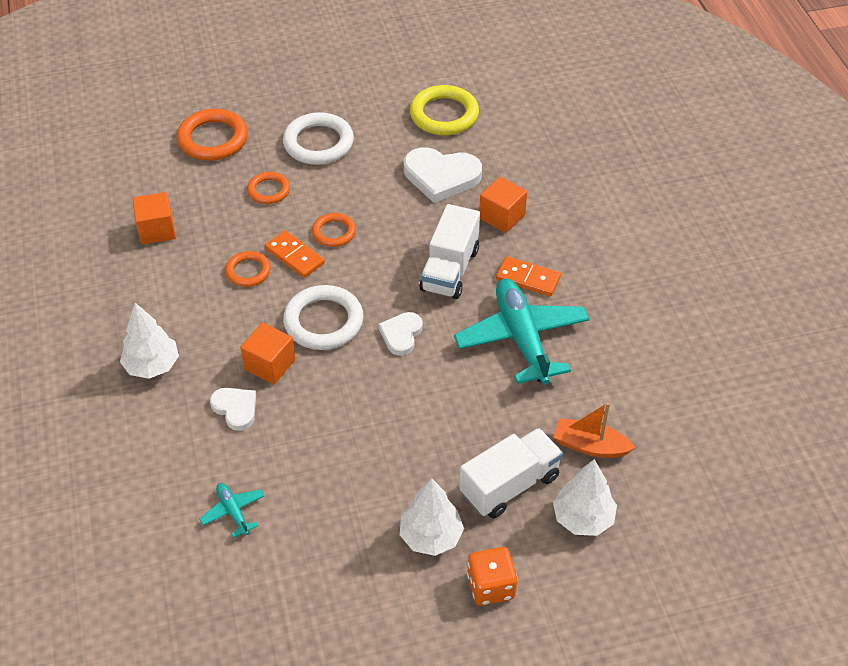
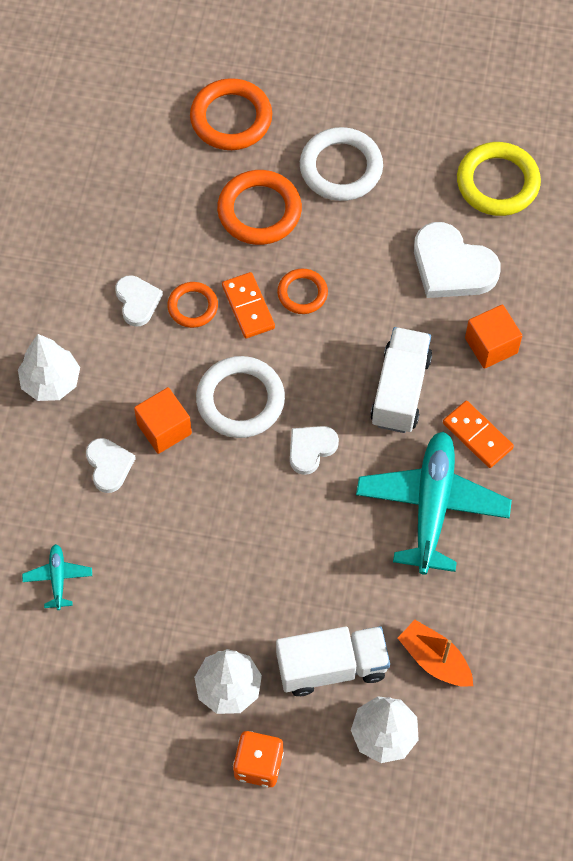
camera: 25 degrees right, 15 degrees up
orange cube [132,192,176,245] -> none
orange ring [247,172,290,204] -> orange ring [217,170,302,245], size x1.71
white truck [419,204,480,299] -> white truck turned 150 degrees clockwise [370,327,432,433]
none -> white heart [115,275,163,327]

